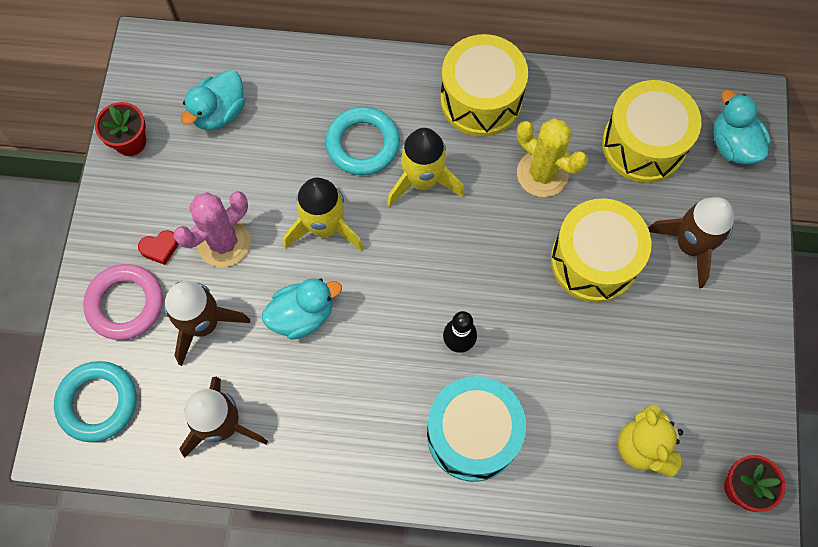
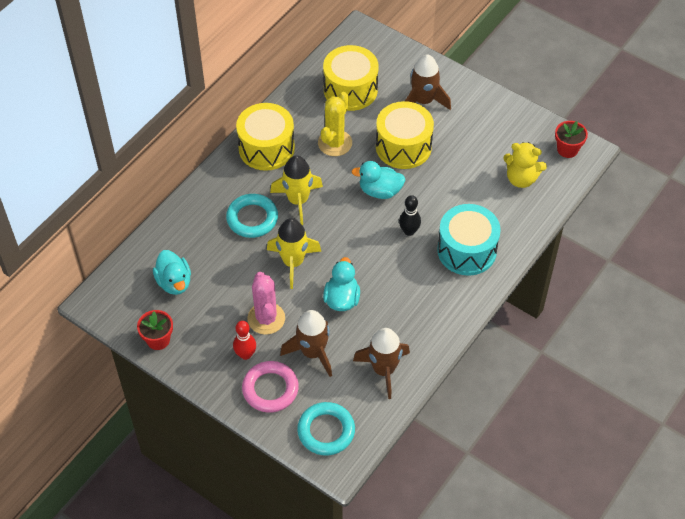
camera: 60 degrees left, 15 degrees down
red heart [138,230,178,265] -> red bowling pin [233,321,256,360]
yellow cactus [517,118,588,197] -> yellow cactus turned 45 degrees counterclockwise [318,92,352,156]
turquoise duck [713,90,770,164] -> turquoise duck moved to [351,161,405,199]

